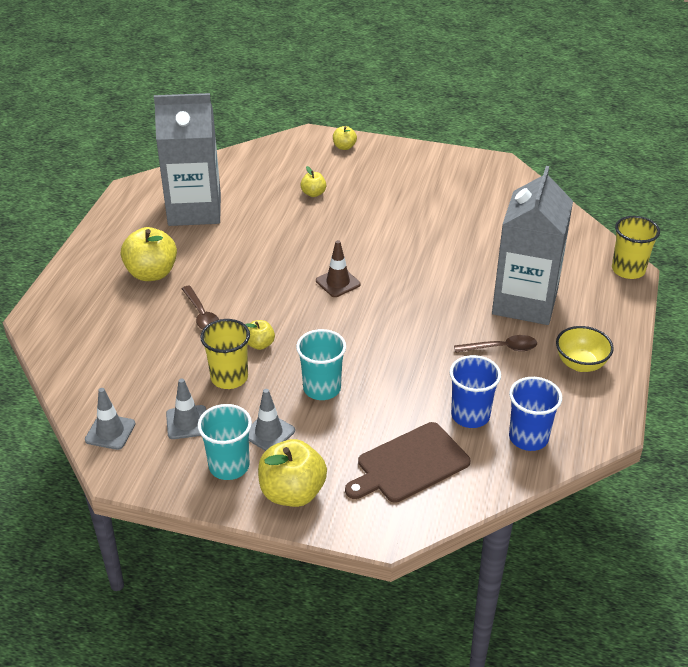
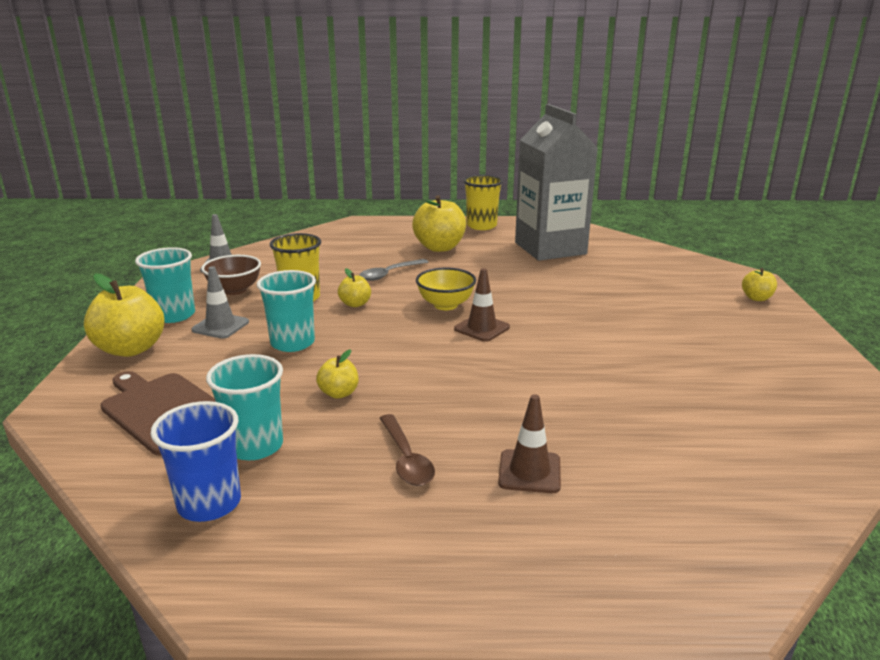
camera: 75 degrees right, 15 degrees down
grey traffic cone [166,378,206,439] -> brown bowl [201,255,261,295]
brown spoon [182,285,219,330] -> grey spoon [359,259,428,281]
yellow apple [300,166,326,197] -> yellow apple moved to [316,349,358,399]
blue cup [450,355,501,428] -> turquoise cup [206,354,283,460]
grey carton [492,166,573,325] -> brown traffic cone [498,394,561,493]
yellow bowl [556,326,614,372] -> yellow bowl moved to [416,268,476,310]
yellow cup [612,216,660,279] -> yellow cup moved to [463,175,503,230]

